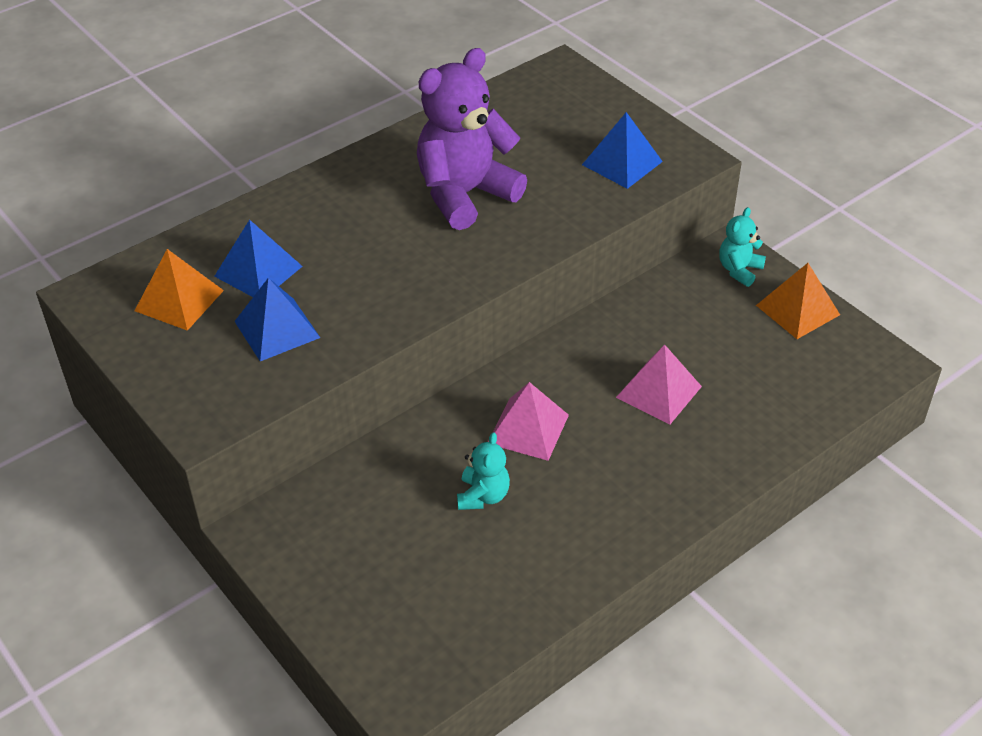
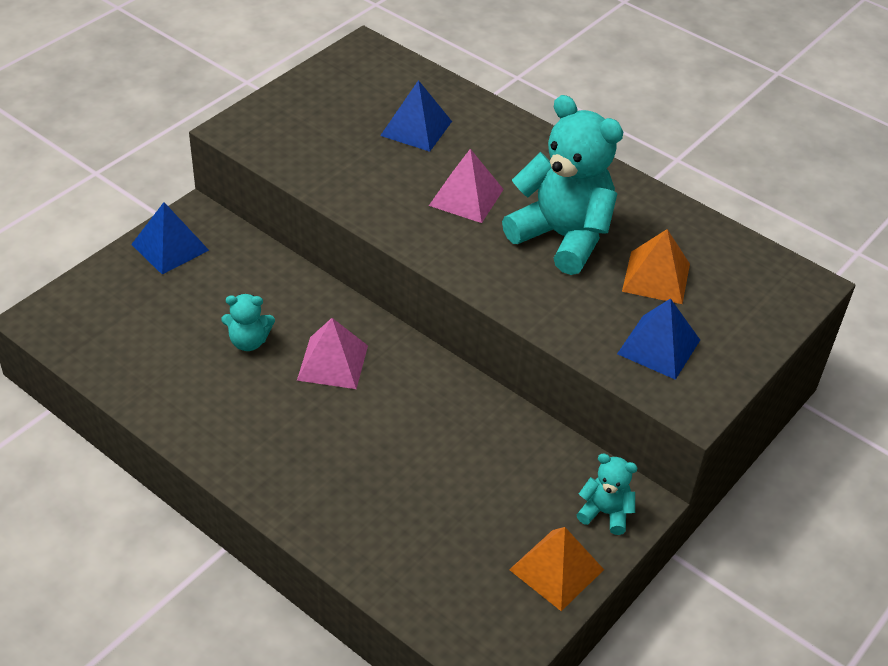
camera: 75 degrees right, 0 degrees up
orange pyramid [135,249,224,331] -> orange pyramid moved to [622,229,690,304]
blue pyramid [234,278,320,361] -> blue pyramid moved to [131,202,209,274]
purple teddy bear [417,48,527,230] -> turquoise teddy bear [502,95,623,275]
pink pyramid [616,345,702,424] -> pink pyramid moved to [429,149,504,223]

